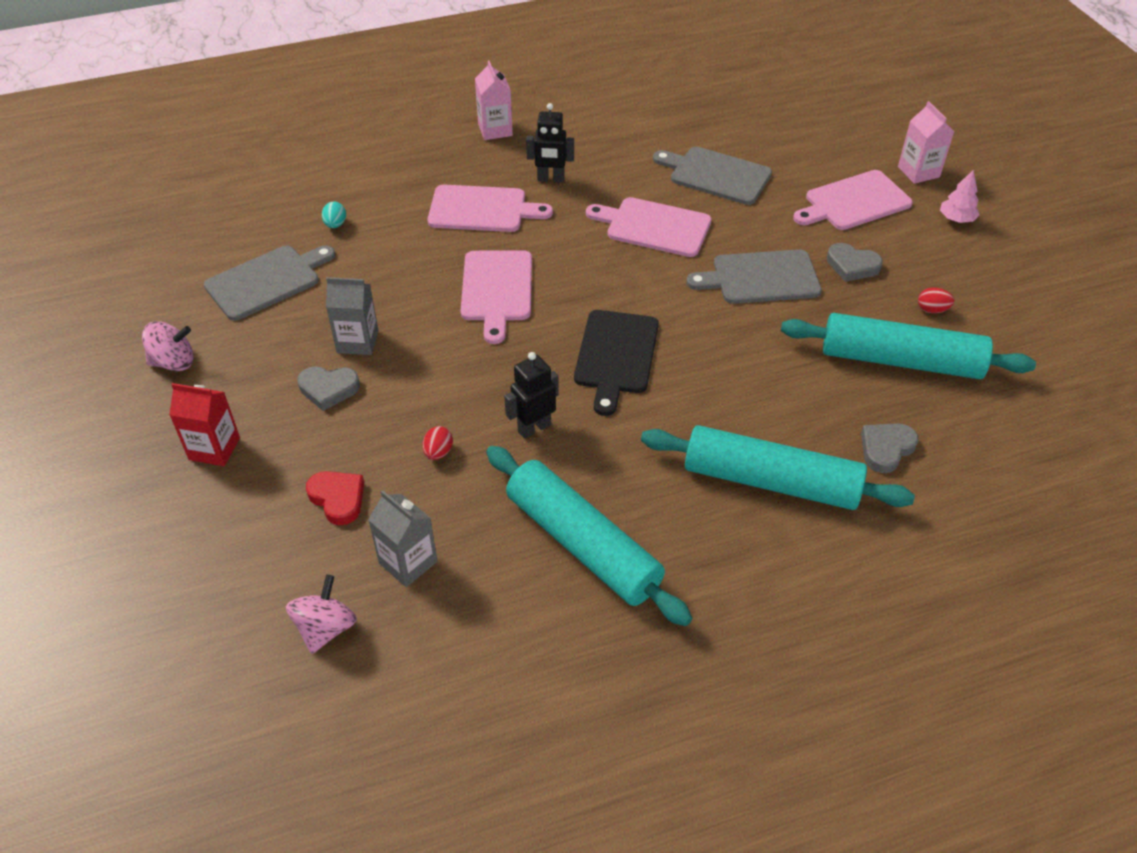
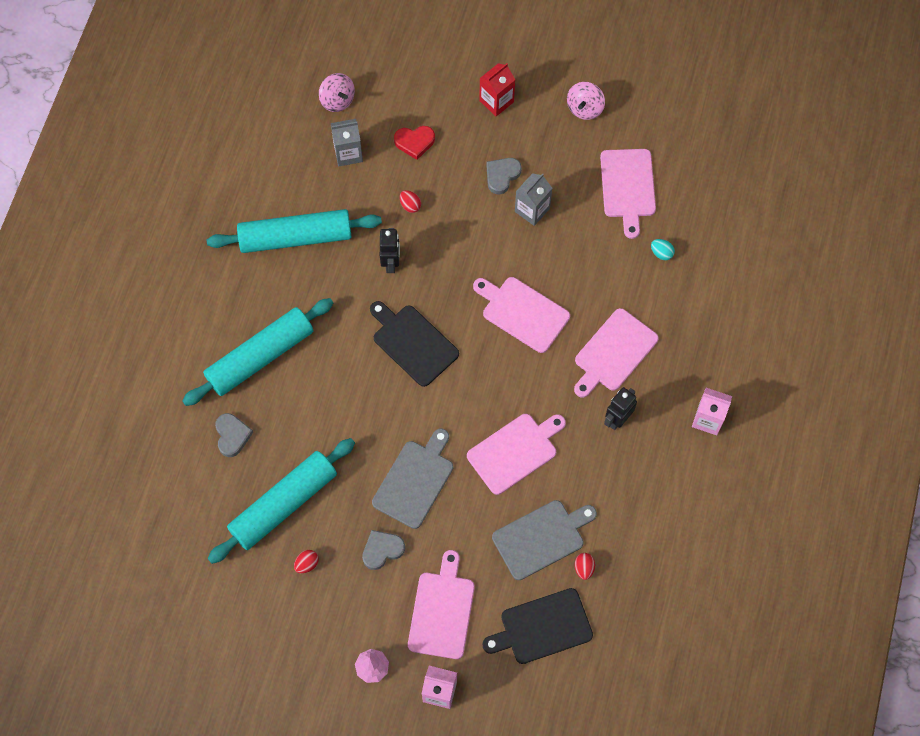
camera: 125 degrees right, 20 degrees up
grey cutting board [204,245,335,321] -> pink cutting board [600,149,656,239]
none -> black cutting board [482,588,593,664]
none -> red egg [575,553,595,580]

